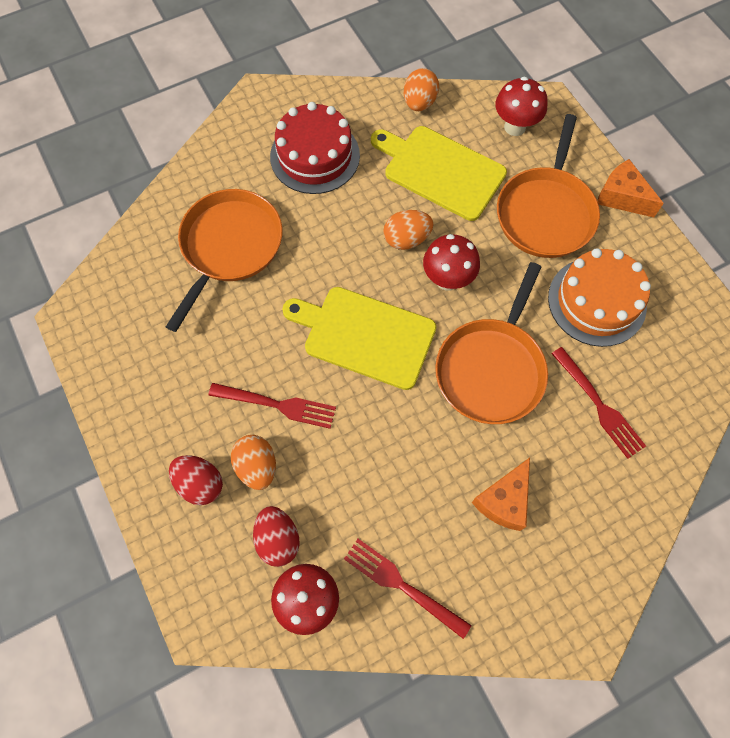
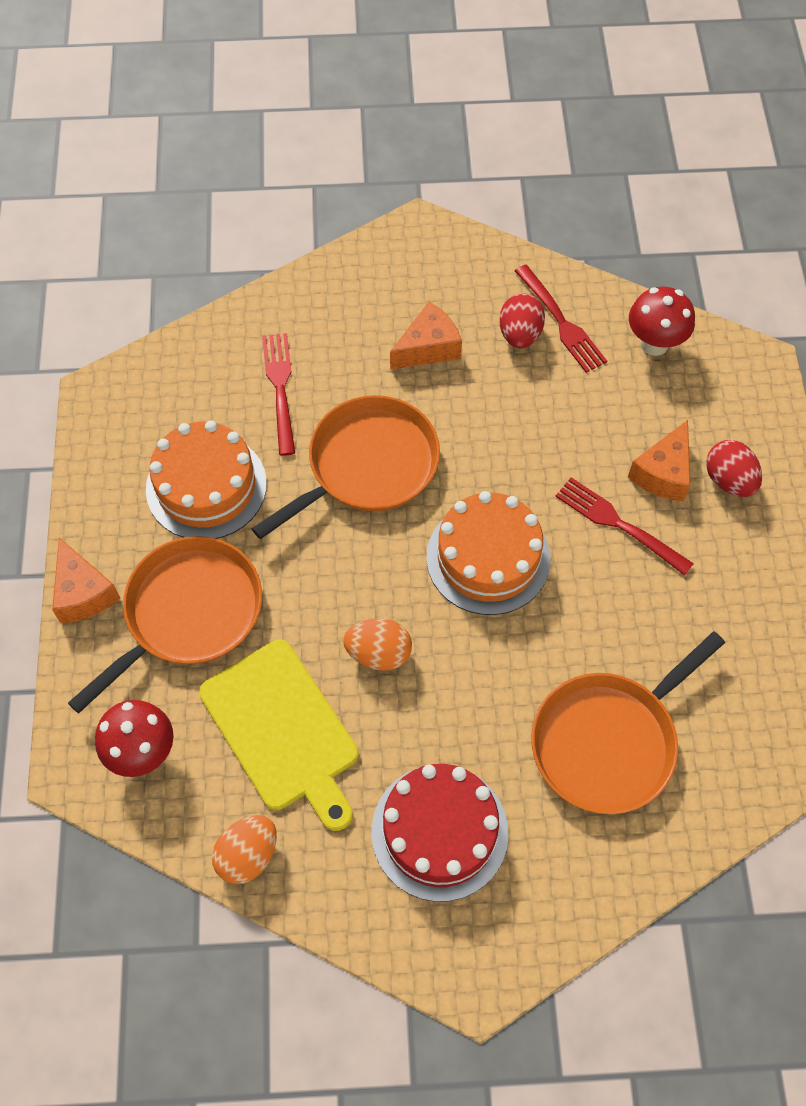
camera: 155 degrees left, 5 degrees down
orange egg [231,435,276,490] -> orange cheese [628,420,690,501]
red egg [253,506,300,567] -> red egg moved to [499,293,545,348]
yellow cutting board [282,287,436,390] -> orange cake [426,491,550,615]
red mushroom [423,234,480,291] -> none

